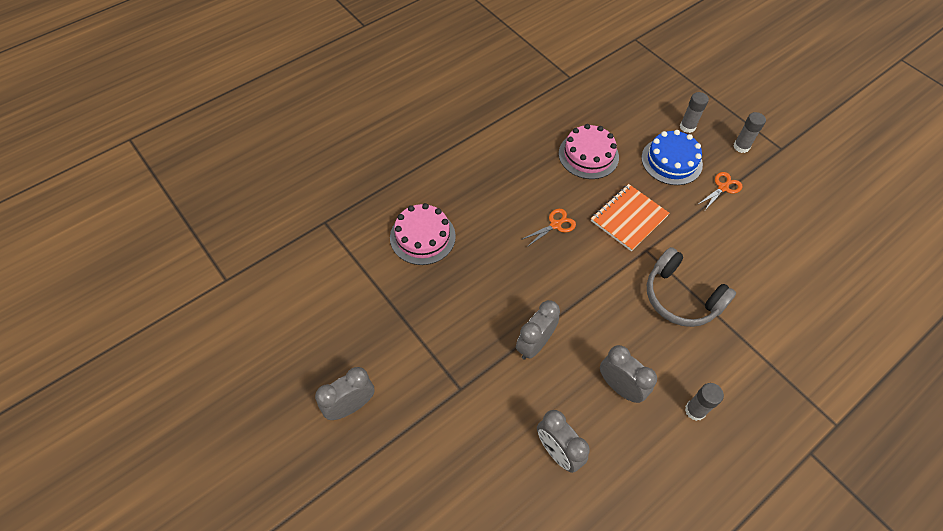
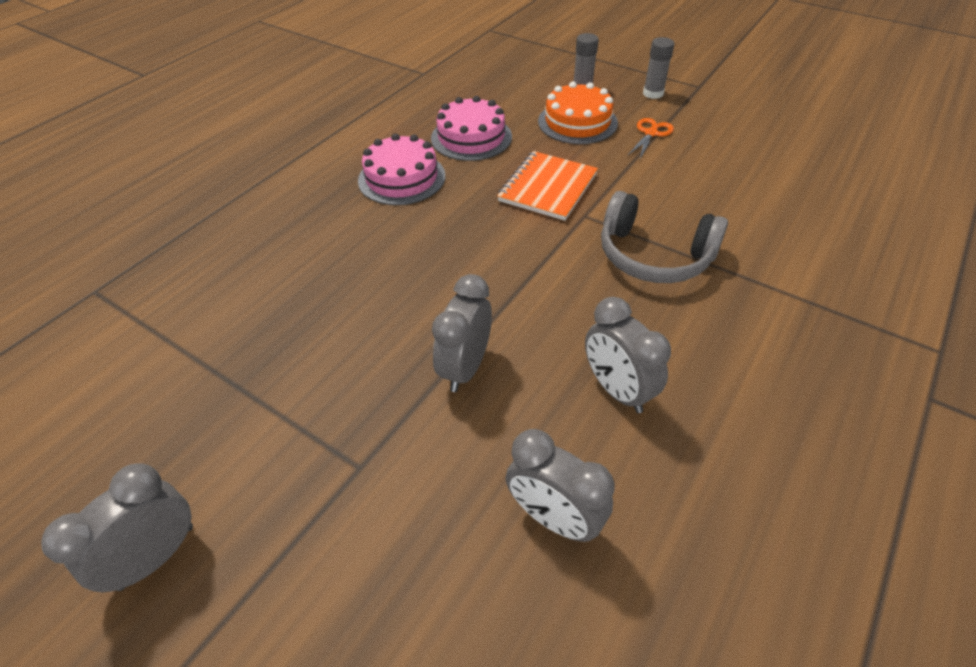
camera: 15 degrees left, 10 degrees down
pink cake [390,203,456,265] -> pink cake moved to [358,133,445,205]
orange scissors [521,209,576,247] -> none
grey clock [600,345,657,403] -> grey clock turned 150 degrees counterclockwise [585,297,671,413]
blue cake [641,130,703,185] -> orange cake [538,81,618,144]
grey glue stick [685,383,724,421] -> none

